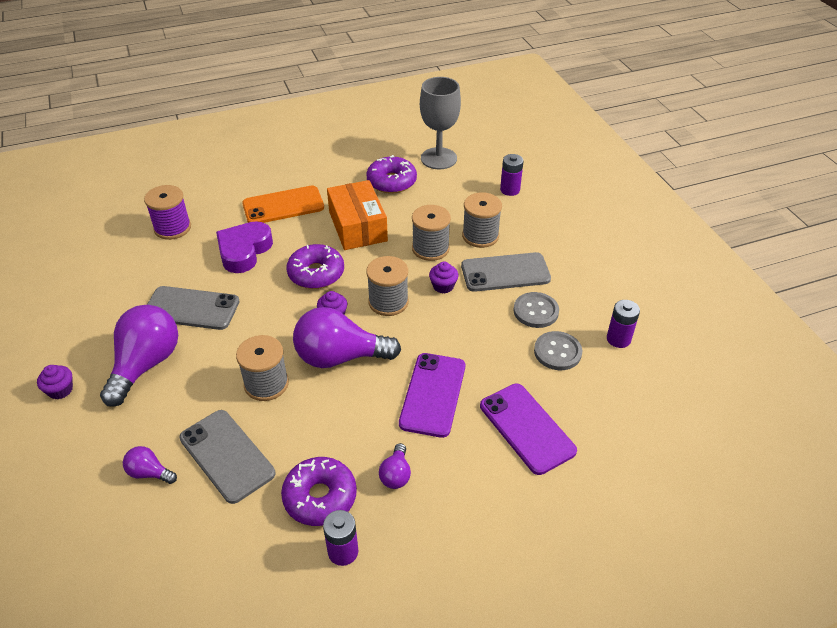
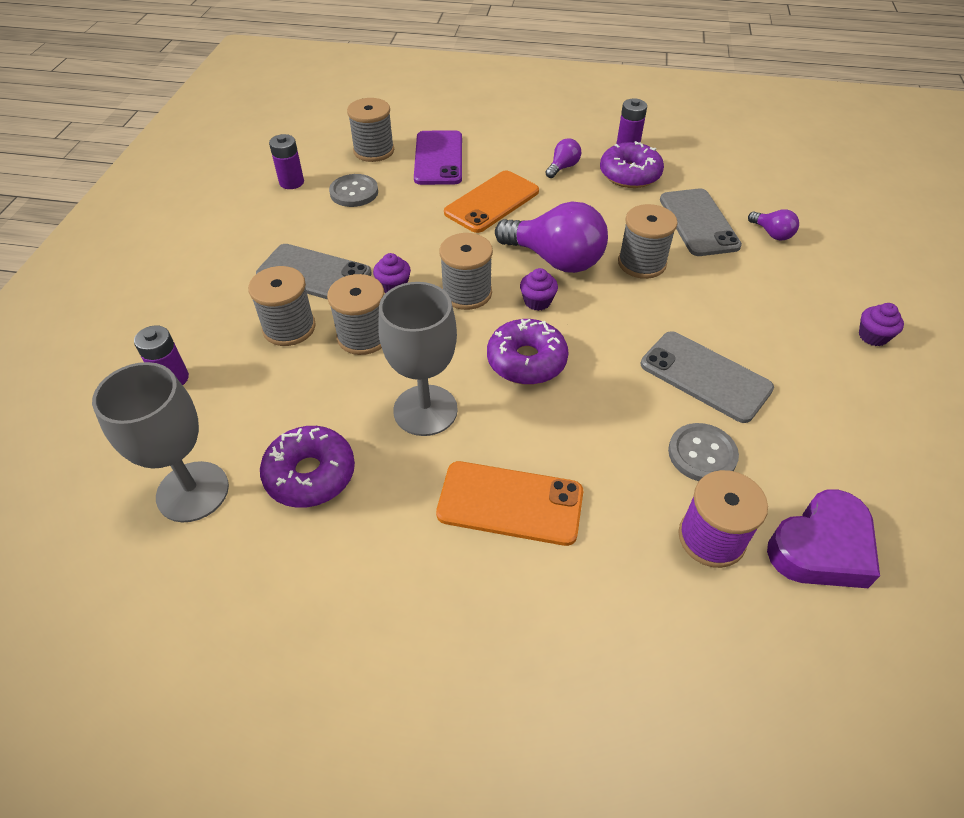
camera: 150 degrees left, 5 degrees up
purple light bulb [100,305,178,407] -> none
purple heart [216,221,273,273] -> purple heart moved to [767,489,880,588]
orange box [327,180,388,250] -> grey goblet [378,282,458,436]
purple phone [399,353,465,438] -> orange phone [444,171,539,233]
grey button [514,292,559,328] -> grey button moved to [668,423,739,481]
none -> grey spool [347,98,394,162]

